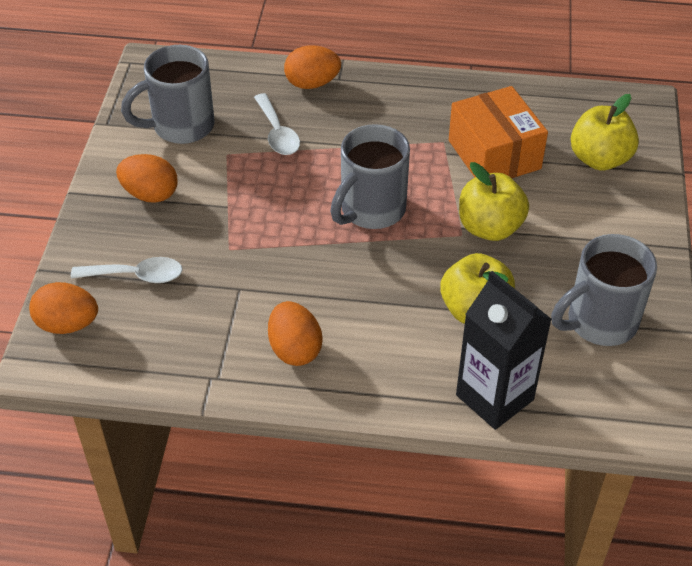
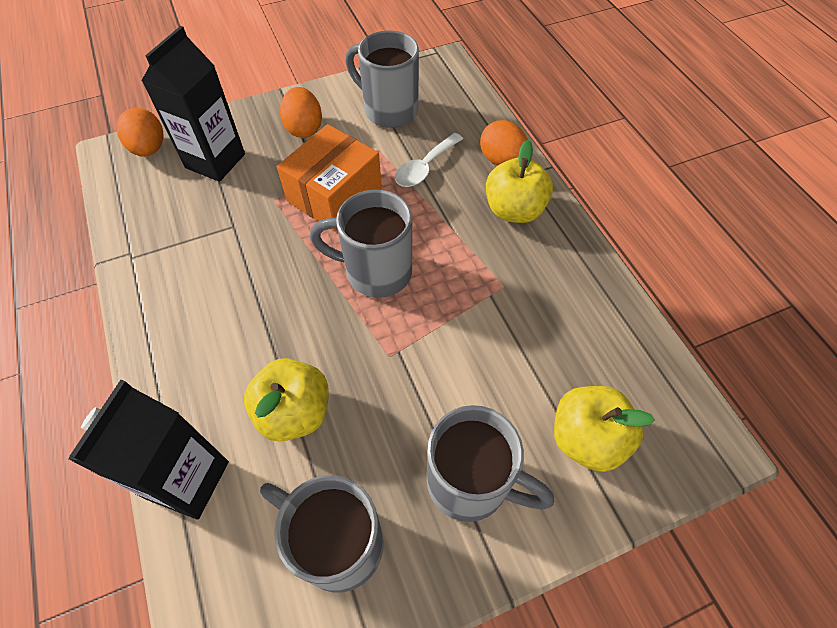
camera: 60 degrees right, 10 degrees up
white spoon [71,257,182,283] -> black carton [141,26,245,182]
orange egg [268,301,323,366] -> none
orange box [449,86,548,178] -> orange box moved to [277,124,382,232]
yellow apple [459,162,529,241] -> yellow apple moved to [486,140,553,223]
none -> grey mug [427,405,554,522]

